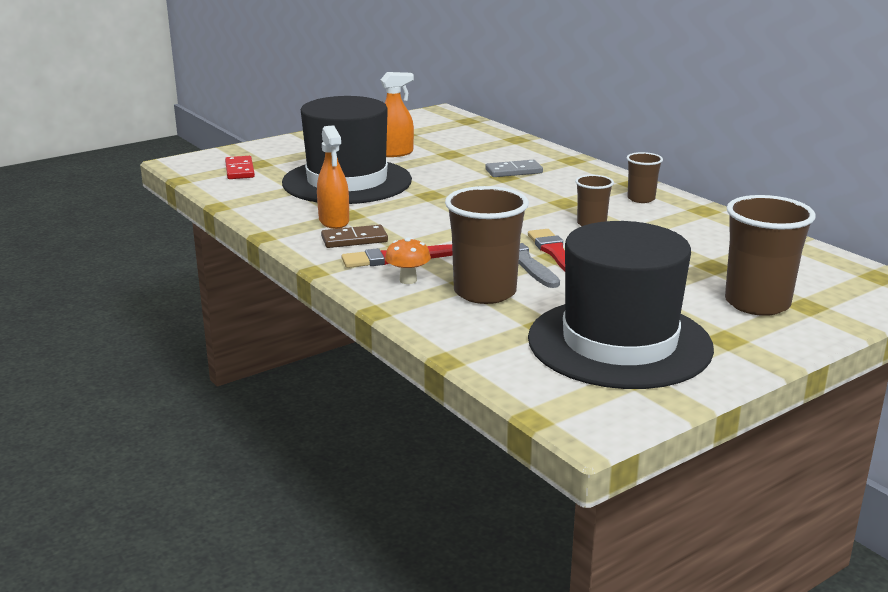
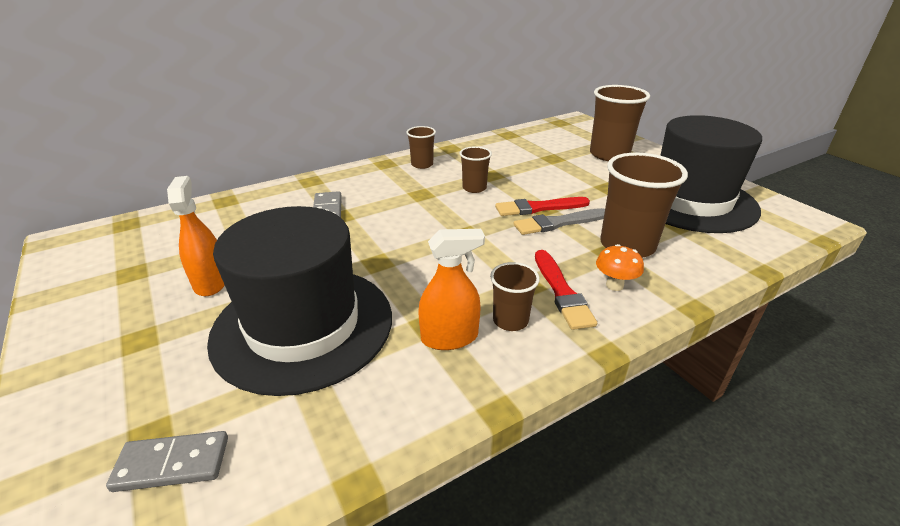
camera: 85 degrees left, 10 degrees up
red domino [225,156,255,179] -> grey domino [106,431,228,492]
brown domino [321,225,388,248] -> brown cup [490,262,540,331]

